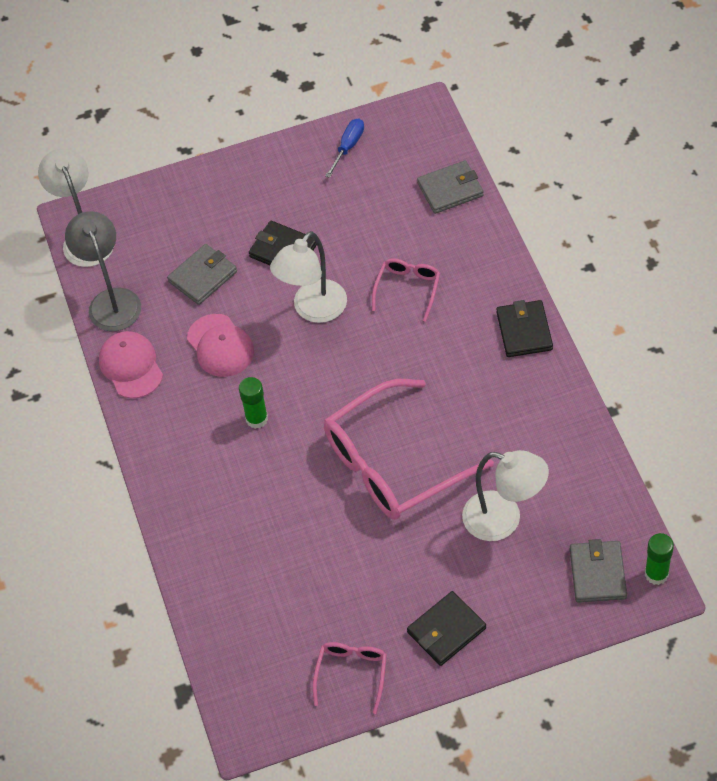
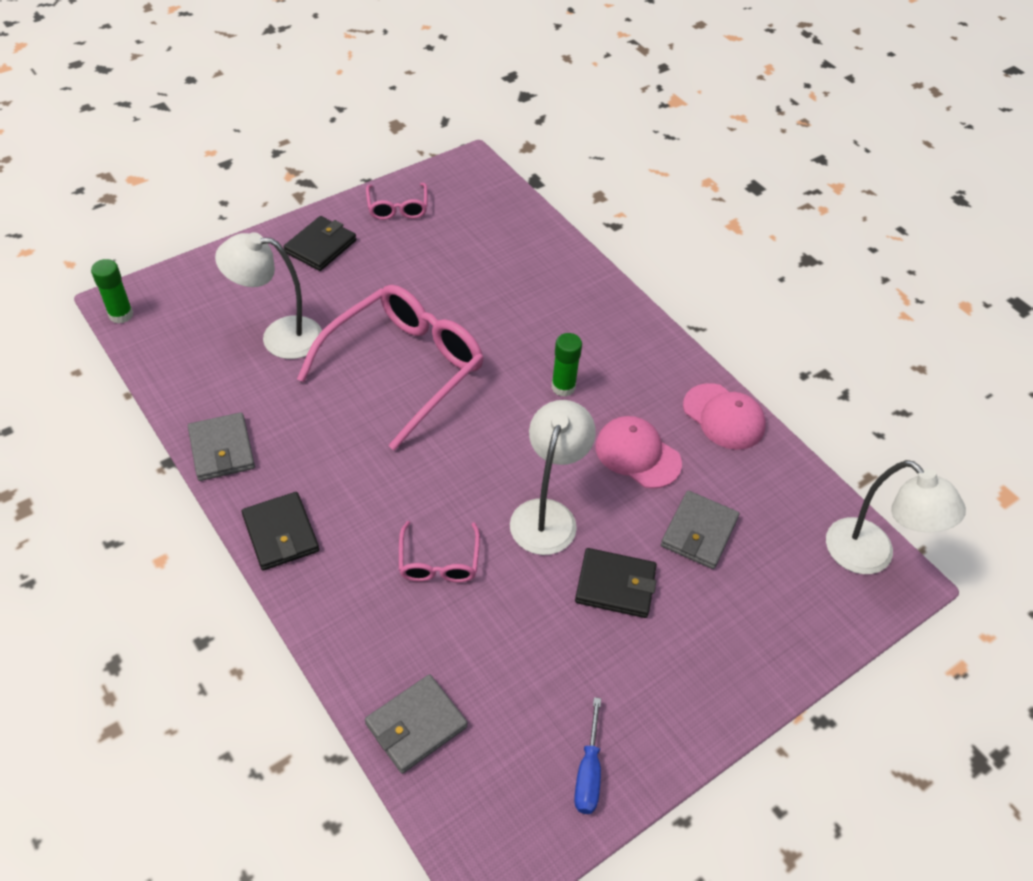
camera: 155 degrees right, 5 degrees down
grey lamp [65,211,141,331] -> none
grey wallet [570,539,627,602] -> grey wallet moved to [188,412,255,481]

